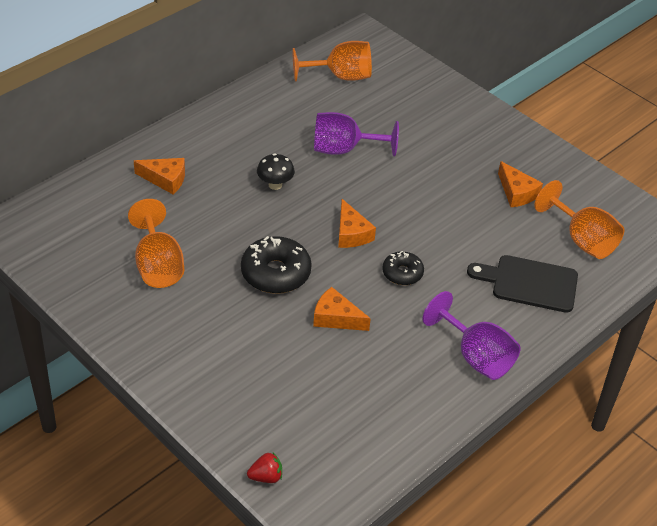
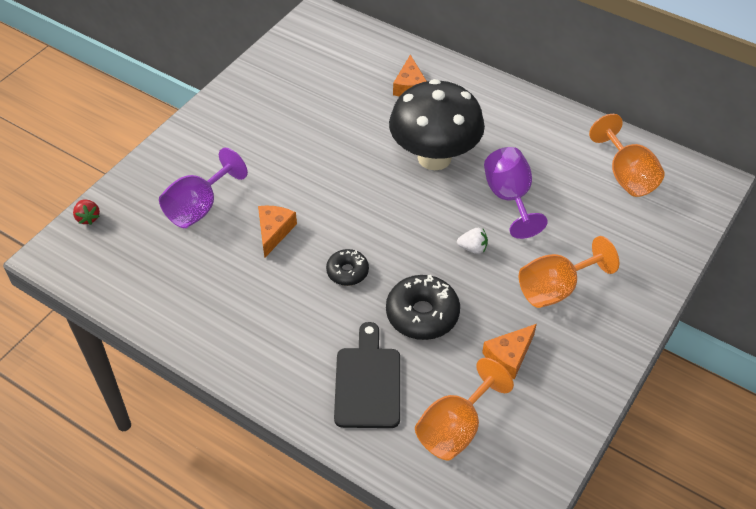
camera: 80 degrees right, 5 degrees up
orange goblet [128,199,184,288] -> orange goblet moved to [519,236,619,308]
black donut [241,236,312,294] -> black donut moved to [386,275,460,340]
black mushroom [257,153,295,190] -> black mushroom [389,79,485,170], size x2.48
orange cheese [338,199,376,248] -> none
purple goblet [423,291,521,380] -> purple goblet moved to [159,148,248,228]
none -> white strawberry [457,228,488,254]

